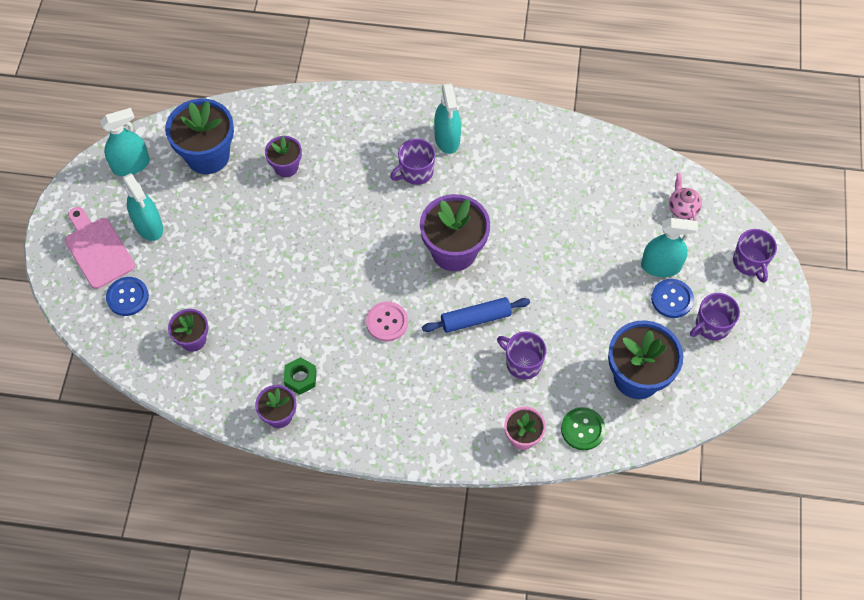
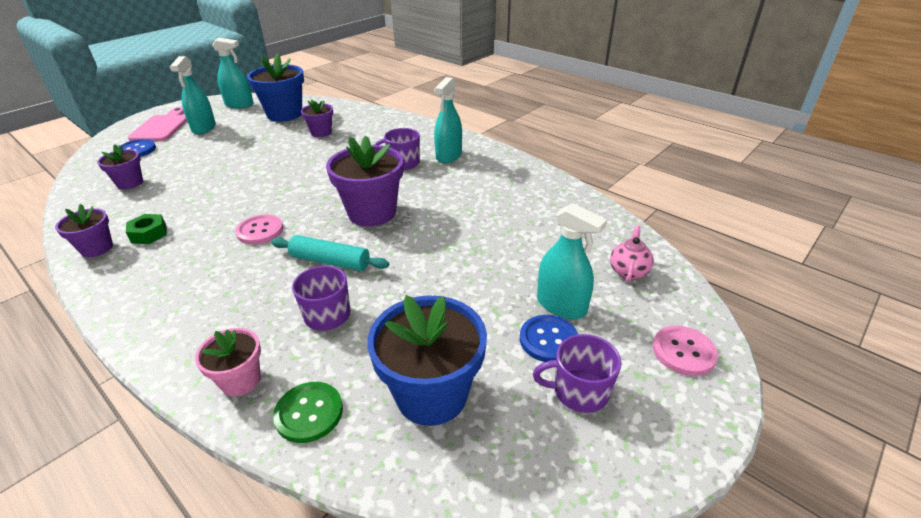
camera: 35 degrees right, 25 degrees down
blue rolling pin [422,297,530,333] -> turquoise rolling pin [271,235,389,271]
purple mug [733,229,777,283] -> pink button [653,326,718,376]

